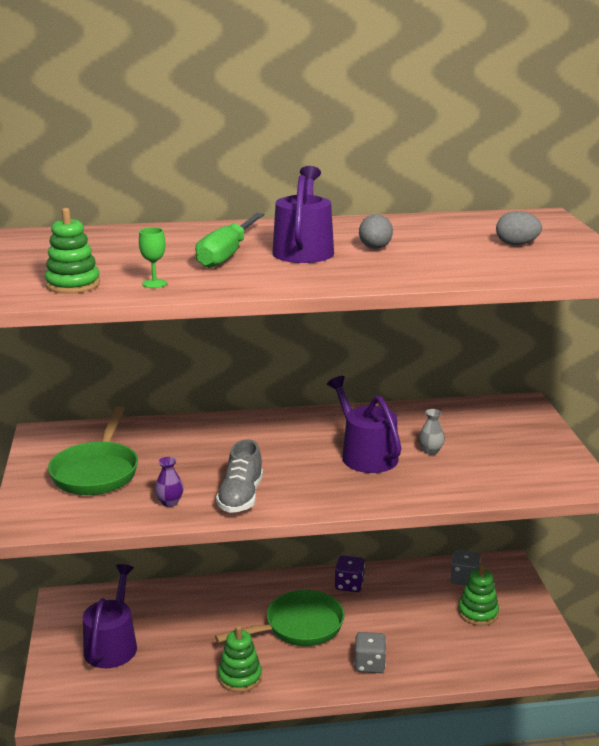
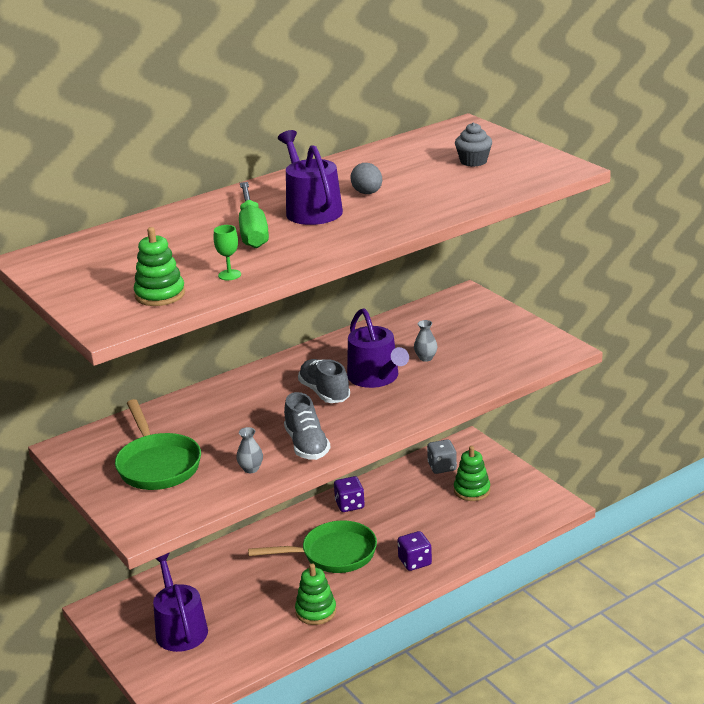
camera: 25 degrees left, 5 degrees up
purple vase [155,457,184,507] -> grey vase [236,427,263,473]
green pan [215,590,345,646] -> green pan turned 45 degrees clockwise [248,521,377,573]
purple watering can [327,376,401,473] -> purple watering can turned 150 degrees counterclockwise [347,308,409,388]
grey dice [354,632,386,673] -> purple dice [397,531,432,571]
grey egg [496,211,542,245] -> grey cupcake [455,122,492,167]
none -> grey shoe [298,359,350,403]

